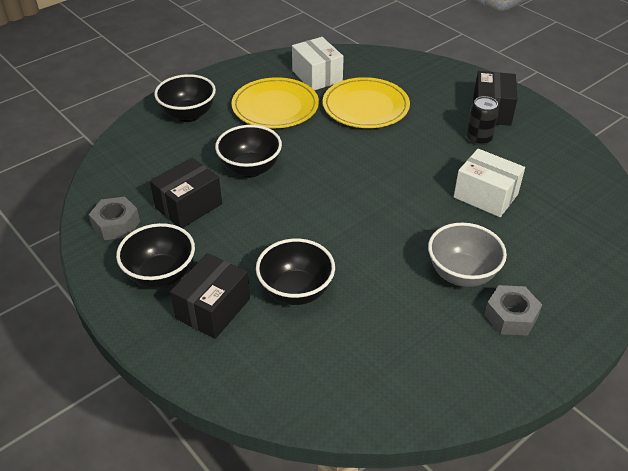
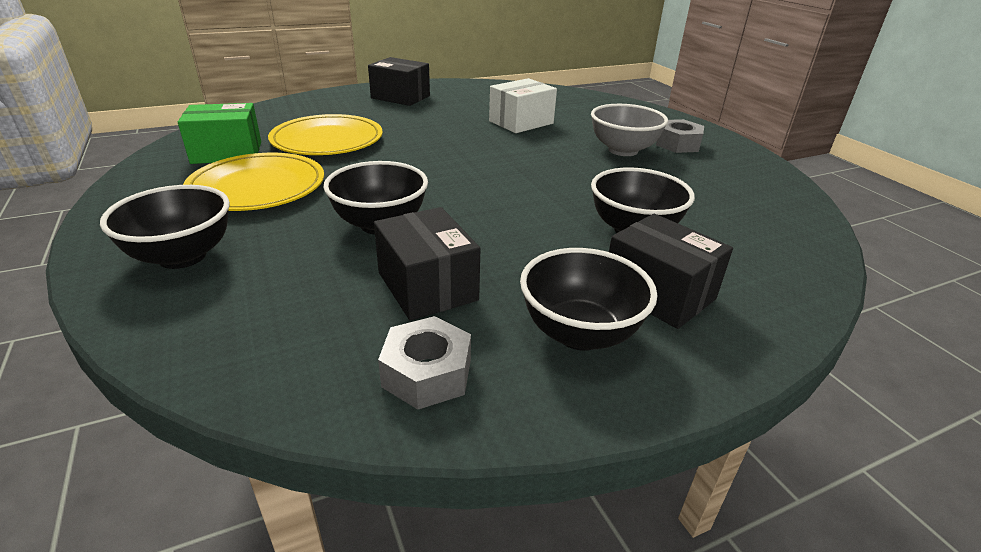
camera: 75 degrees left, 10 degrees down
white box [292,37,344,90] -> green box [178,103,261,164]
black can [466,96,499,146] -> none

